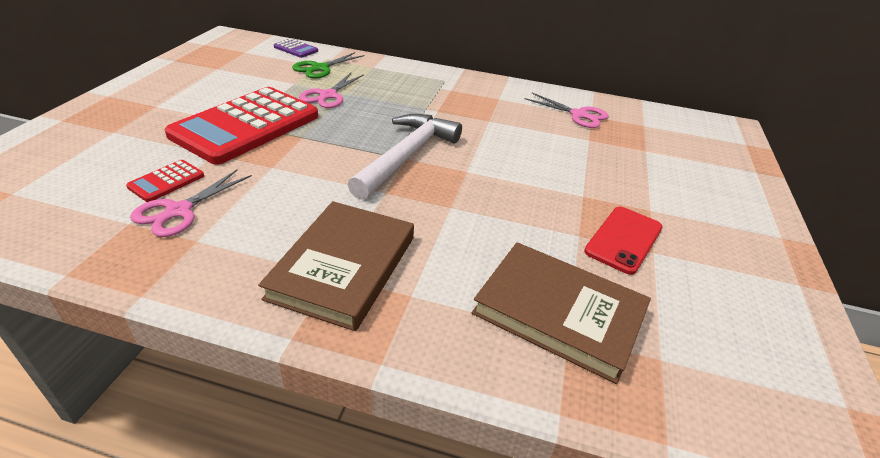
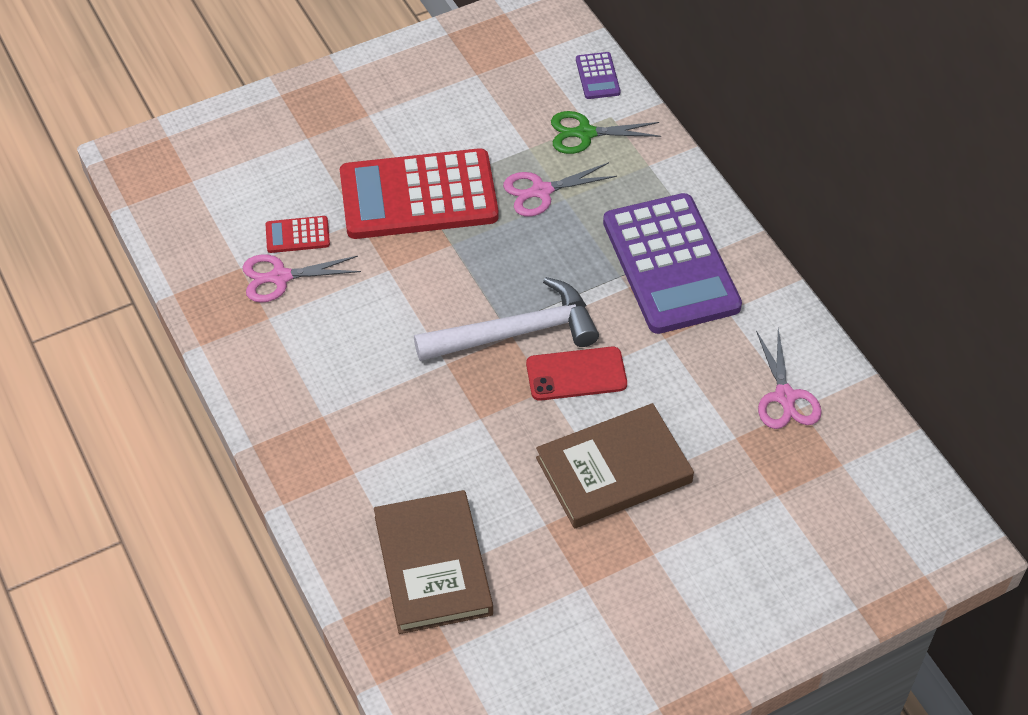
camera: 50 degrees right, 15 degrees up
brown book [258,201,414,331] -> brown book moved to [536,403,694,529]
red phone [584,207,663,275] -> red phone moved to [526,347,627,401]
none -> purple calculator [603,193,742,334]

